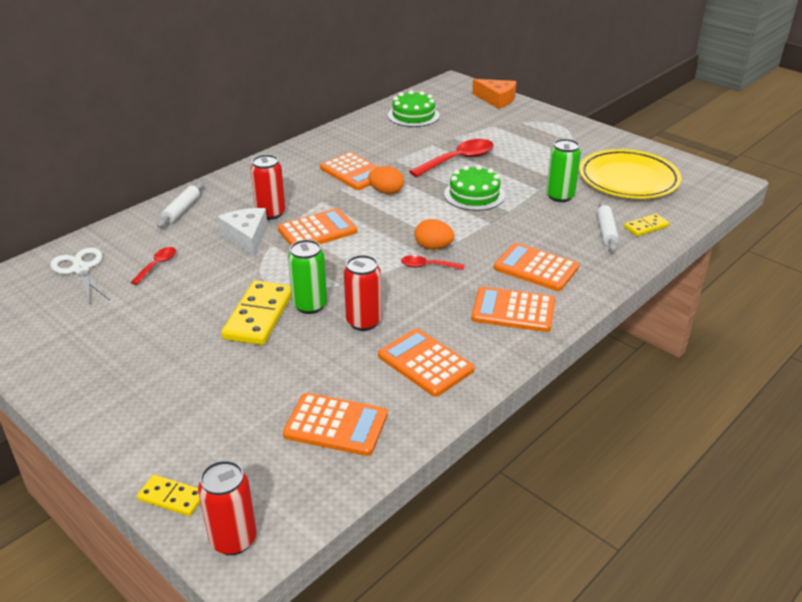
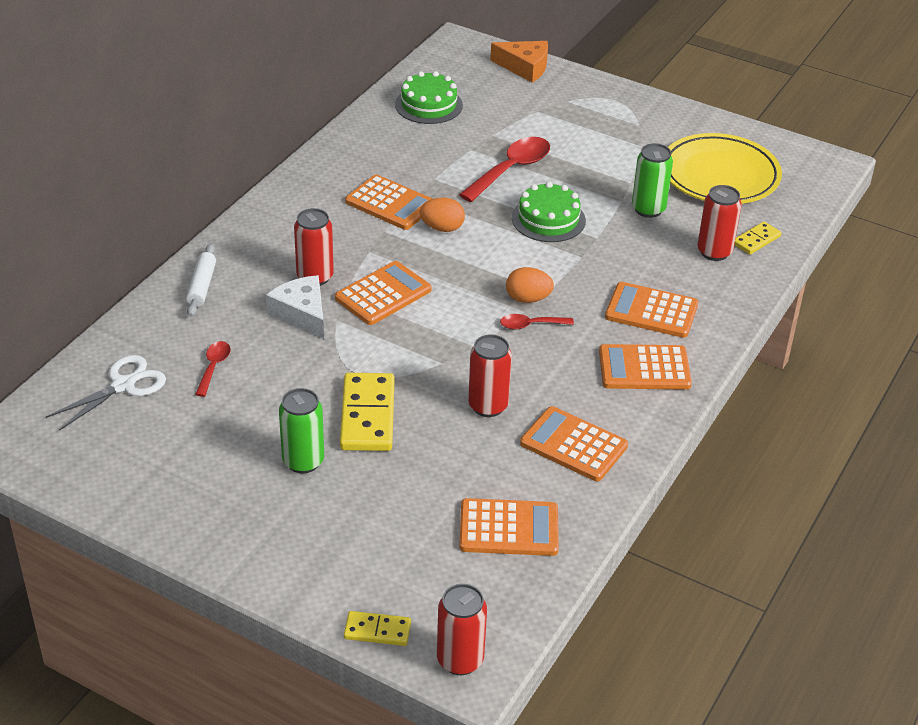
camera: 15 degrees left, 5 degrees up
white scissors [50,247,110,304] -> white scissors turned 90 degrees clockwise [46,355,166,431]
green can [288,240,327,314] -> green can moved to [279,388,324,473]
white rolling pin [597,201,619,252] -> red can [697,185,742,261]

